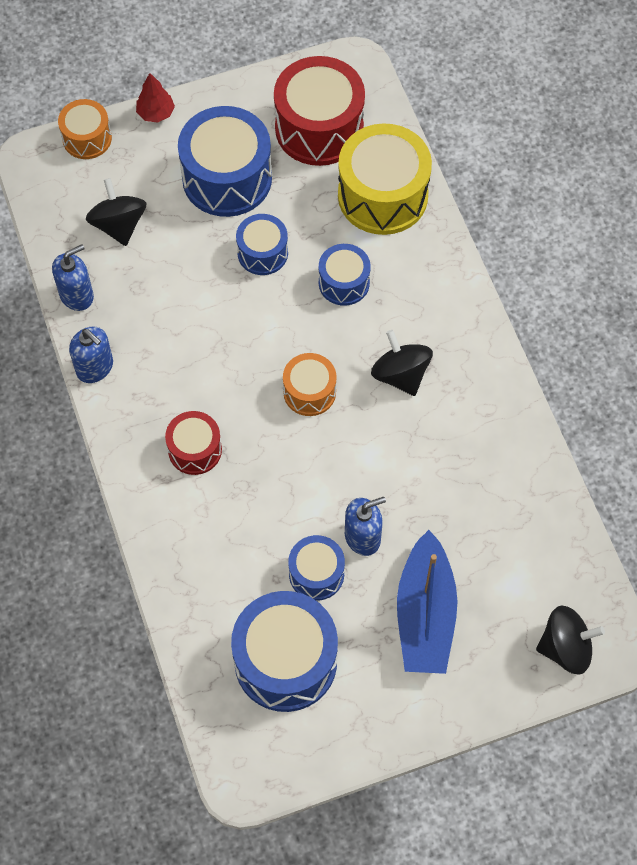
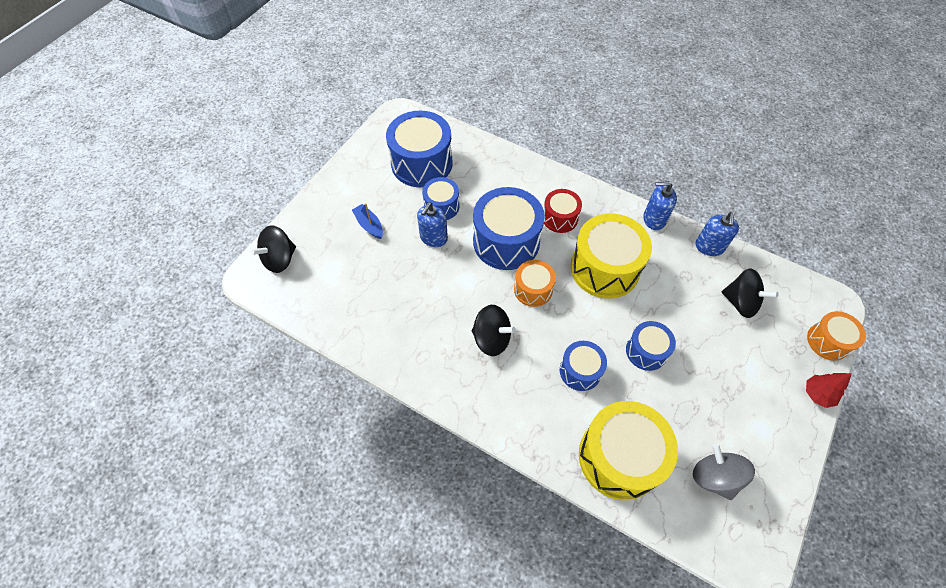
camera: 140 degrees right, 5 degrees down
blue drum [178,106,272,217] -> blue drum moved to [473,187,545,270]
red drum [274,56,365,166] -> grey spinning top [693,443,755,500]
blue boat [397,530,457,674] -> blue boat [352,203,383,239], size x0.49
none -> yellow drum [571,214,652,299]

